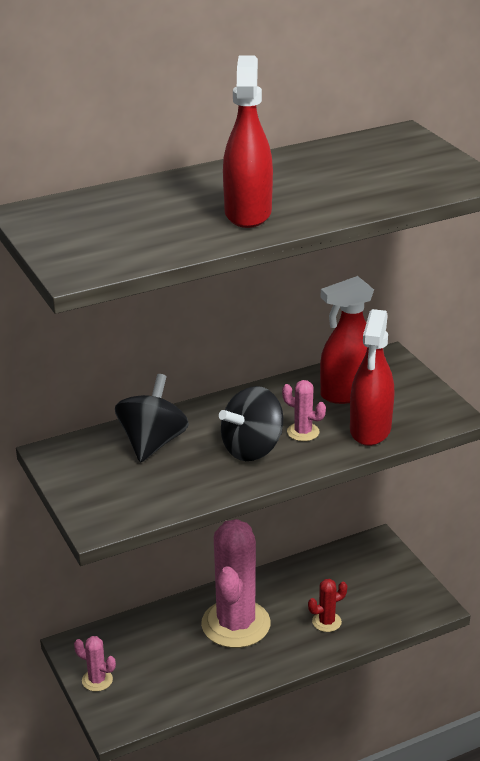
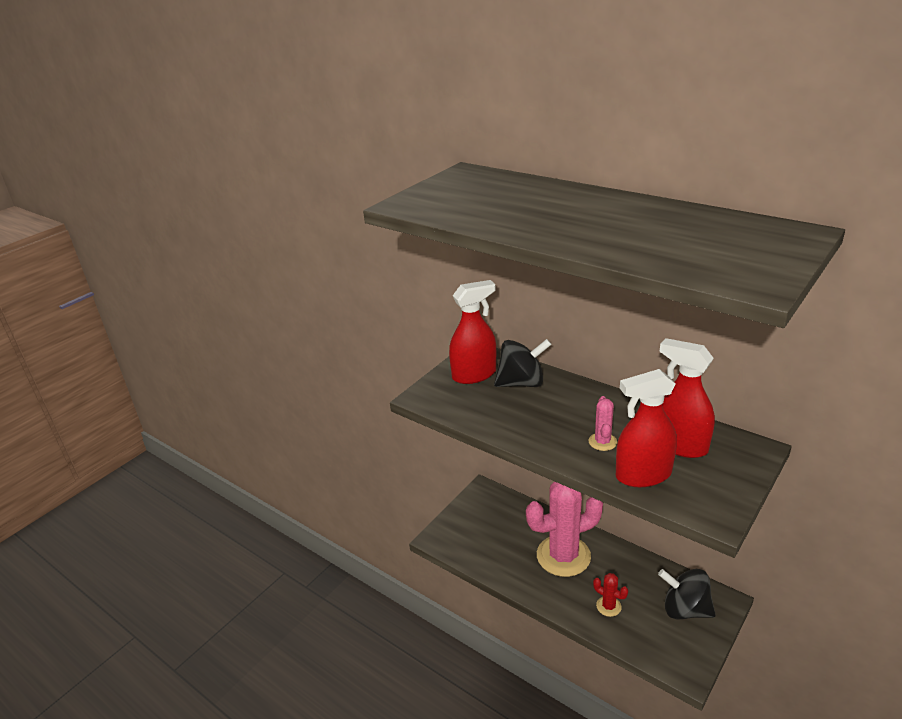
camera: 65 degrees right, 0 degrees up
pink cactus [74,636,116,691] -> none
black spinning top [219,386,283,461] -> black spinning top moved to [658,569,716,620]
red spray bottle [223,55,273,228] -> red spray bottle moved to [449,280,496,384]

